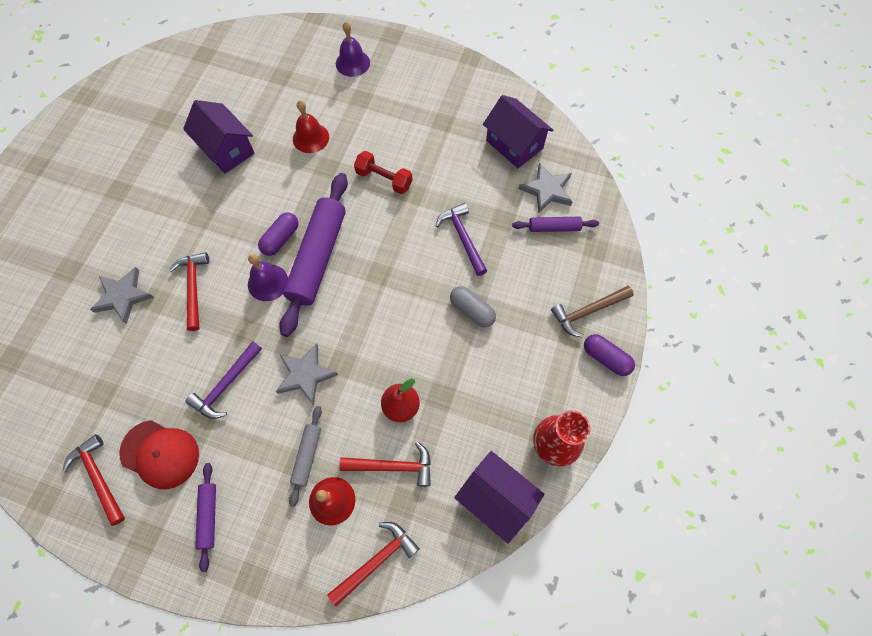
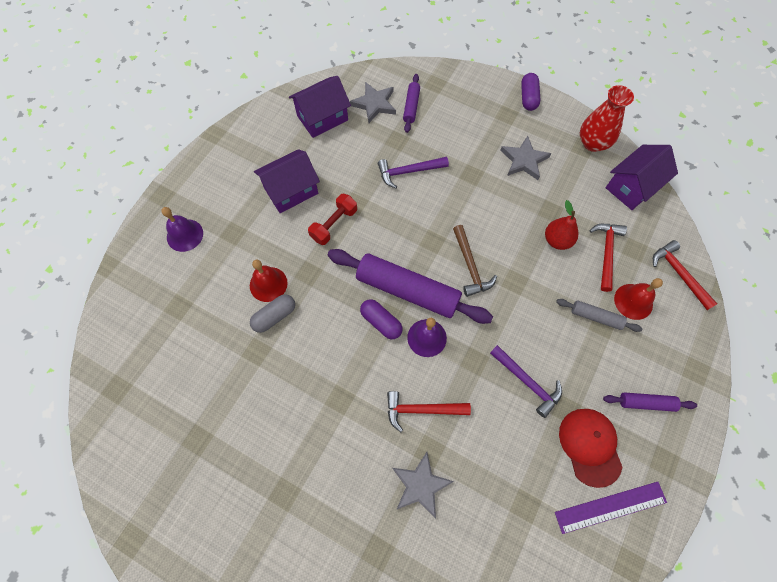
camera: 80 degrees left, 0 degrees up
red hammer [62,434,125,526] -> purple ruler [555,482,667,534]
red cap [119,420,199,489] -> red cap turned 45 degrees counterclockwise [559,409,622,488]
purple house [183,100,255,173] -> purple house moved to [254,149,320,213]
grey star [276,343,338,405] -> grey star moved to [500,136,551,180]
grey capsule [450,286,496,327] -> grey capsule moved to [250,294,295,333]
brown hammer [551,286,634,337] -> brown hammer moved to [453,225,497,297]
purple capsule [584,334,635,376] -> purple capsule turned 45 degrees counterclockwise [521,73,540,111]

